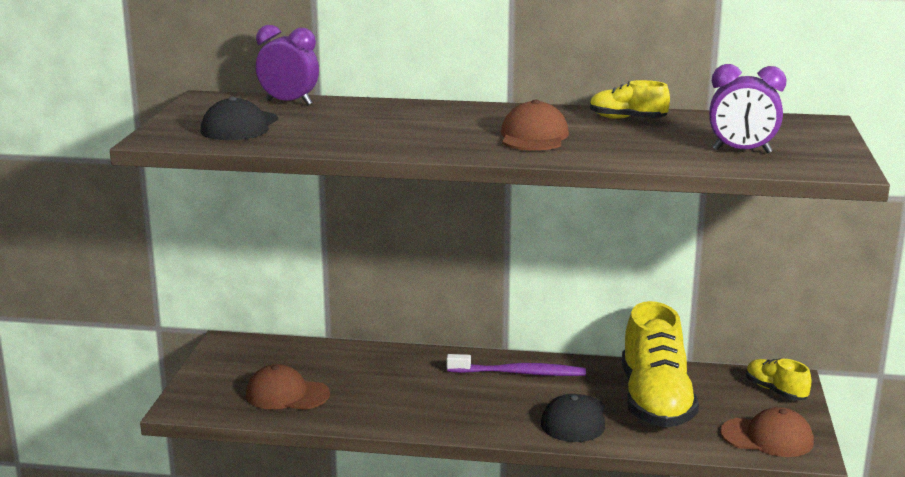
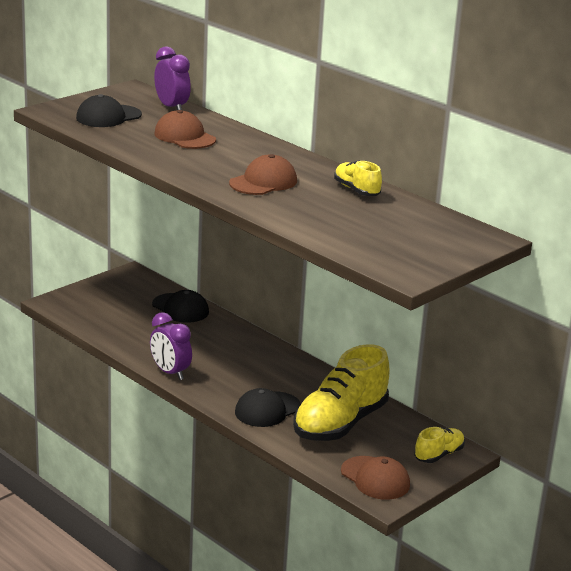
camera: 35 degrees right, 5 degrees up
brown cap [246,364,330,410] -> brown cap moved to [154,110,216,149]
purple toothbrush [447,354,586,376] -> none
purple clock [709,64,787,153] -> purple clock moved to [150,312,192,380]
yellow shoe [746,359,811,400] -> yellow shoe turned 45 degrees clockwise [414,427,465,463]
none -> black cap [152,290,209,323]

